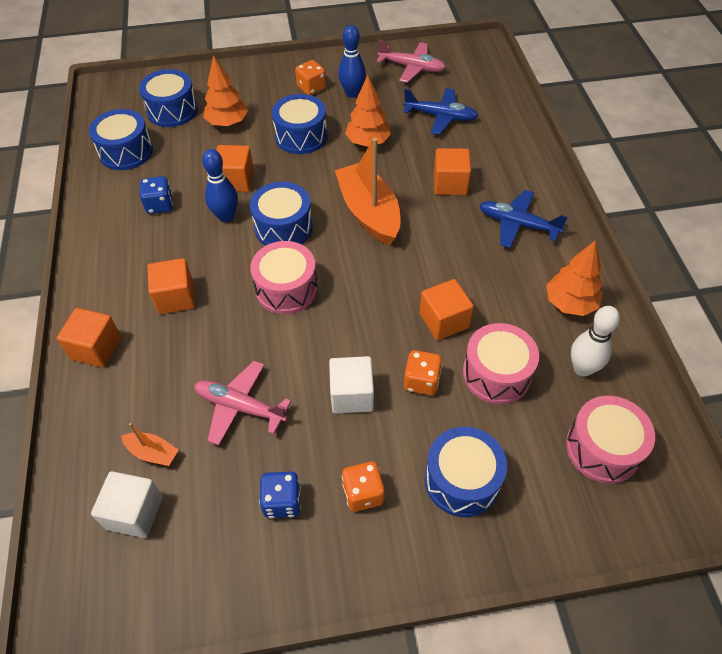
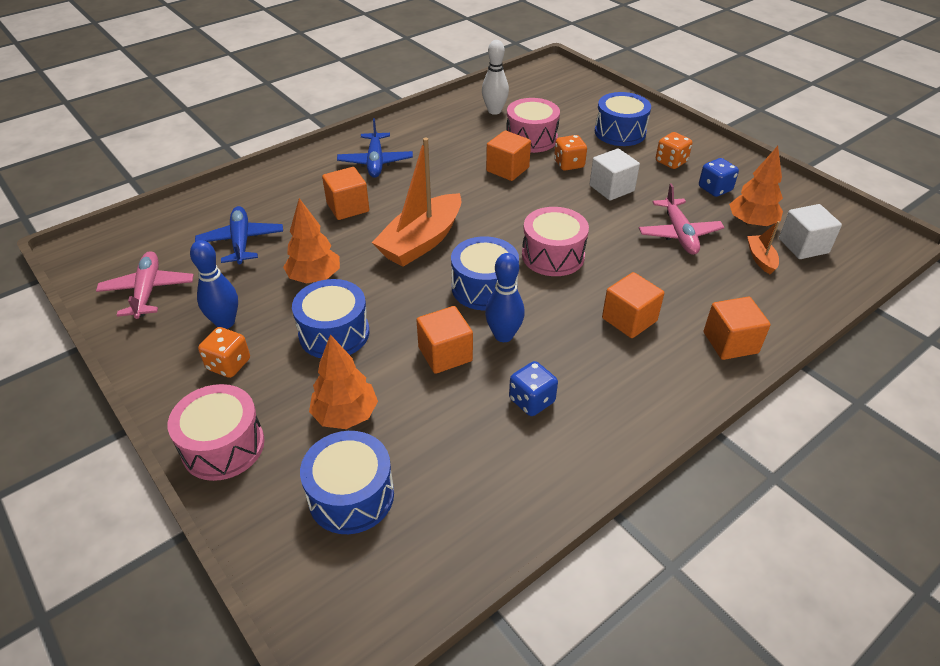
camera: 120 degrees left, 10 degrees down
blue drum [89,109,153,170] -> none
orange tree [546,240,603,316] -> orange tree moved to [729,146,783,227]
pink drum [566,396,655,483] -> pink drum moved to [168,384,265,481]

